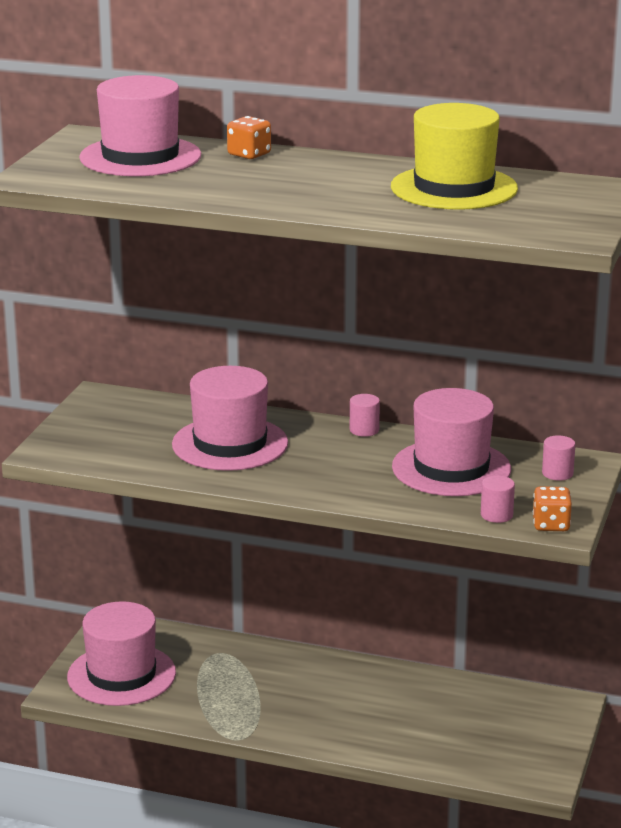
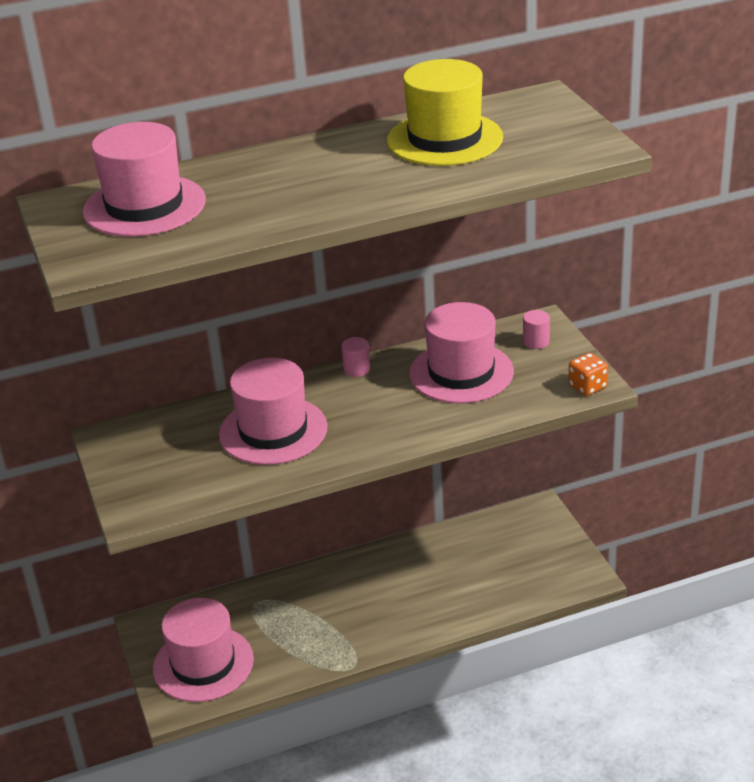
camera: 35 degrees left, 10 degrees up
orange dice [227,116,271,159] -> none
pink cylinder [481,476,515,523] -> none

